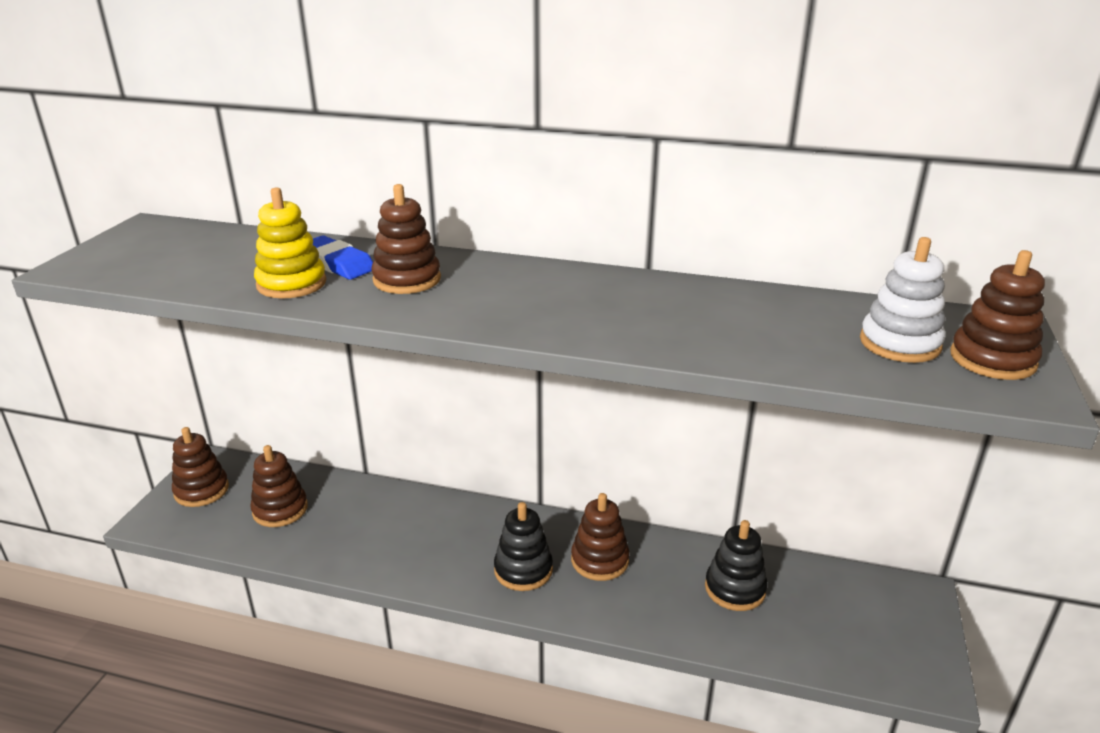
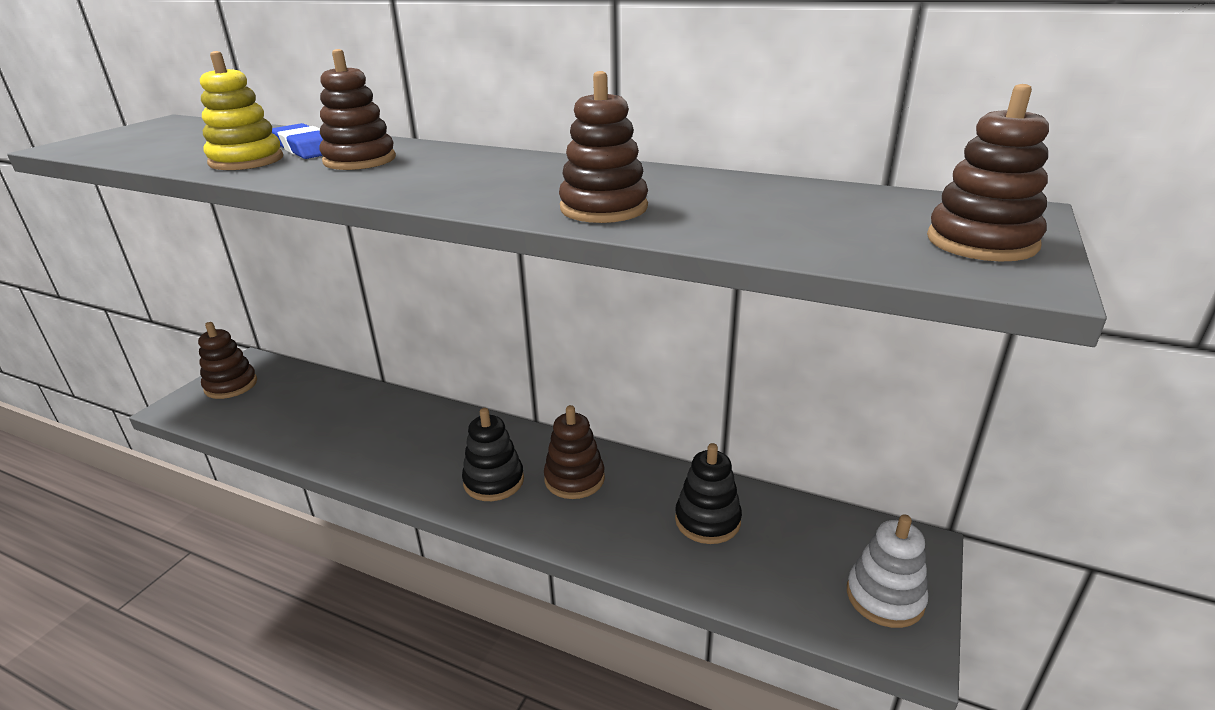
camera: 10 degrees right, 0 degrees up
brown stacking toy [250,445,308,527] -> brown stacking toy moved to [559,71,648,223]
white stacking toy [860,237,946,363] -> white stacking toy moved to [847,514,928,628]

